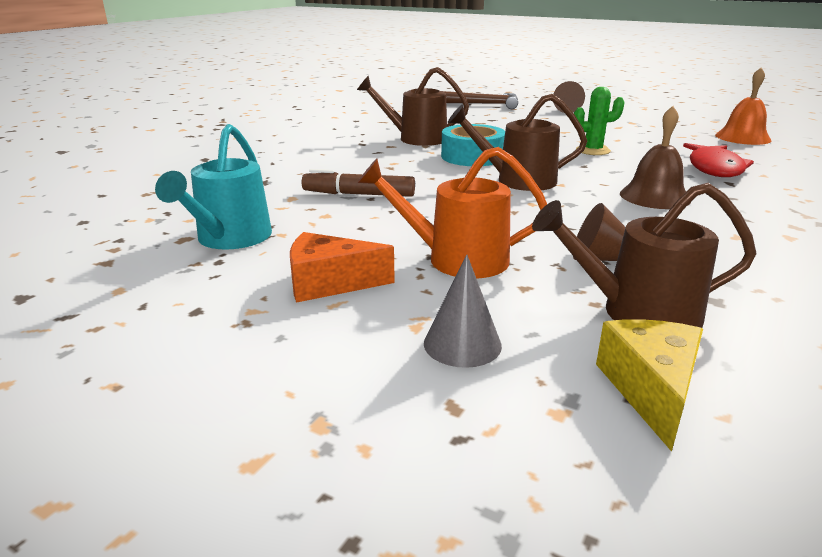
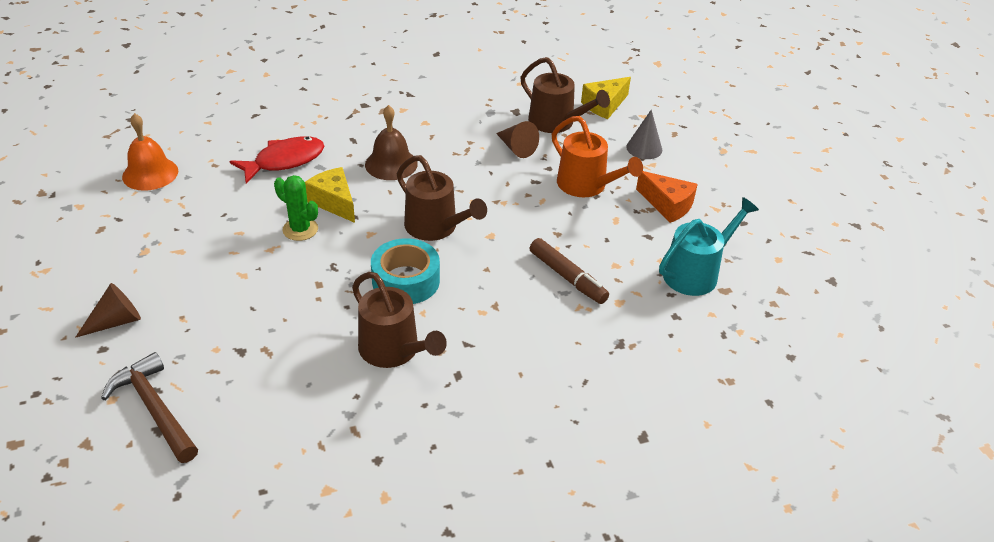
camera: 140 degrees left, 15 degrees up
none -> yellow cheese [305,167,355,223]

